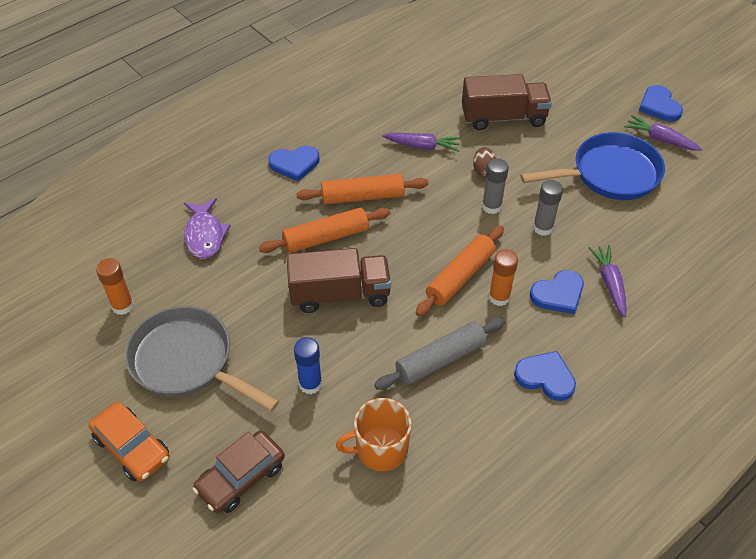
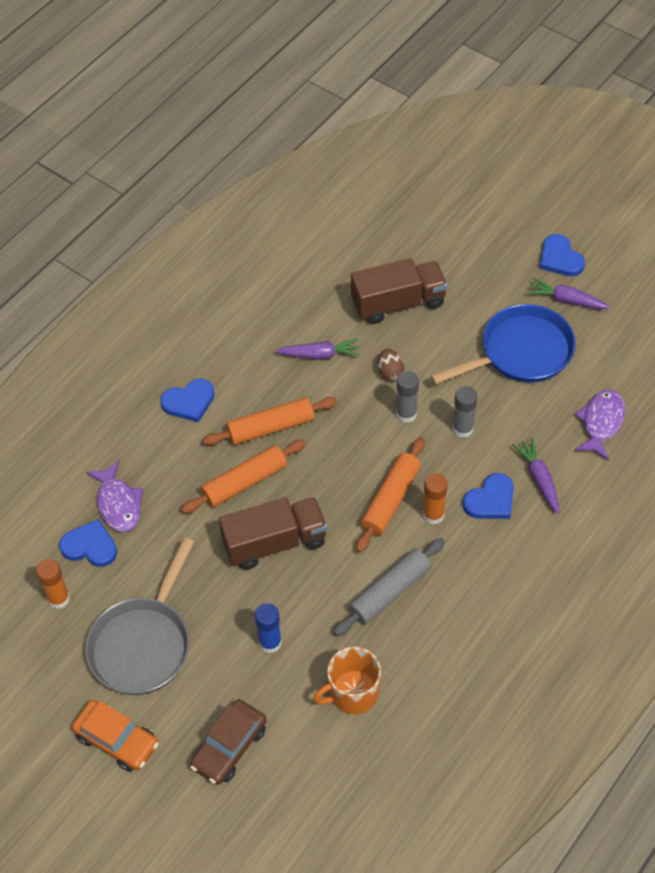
camera: 10 degrees left, 5 degrees up
grey pan [125,306,279,411] -> grey pan turned 90 degrees counterclockwise [85,537,194,695]
blue heart [514,351,576,401] -> blue heart moved to [59,519,117,567]
none -> purple fish [574,390,625,461]

